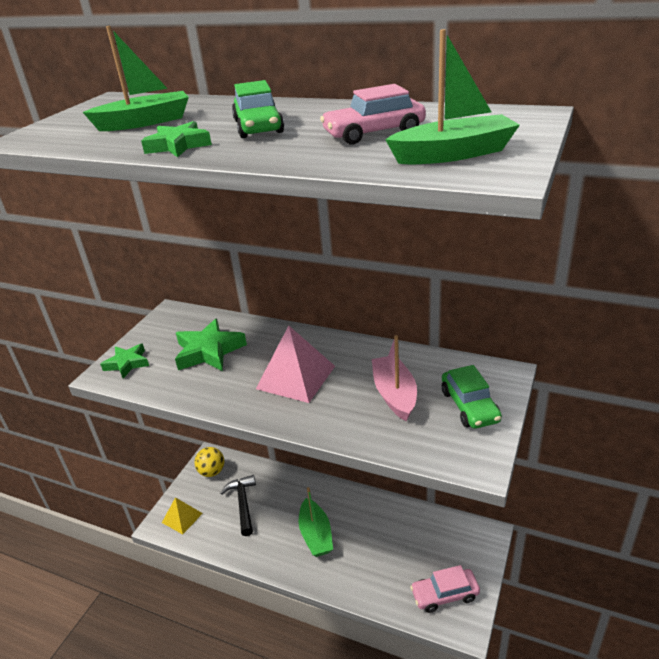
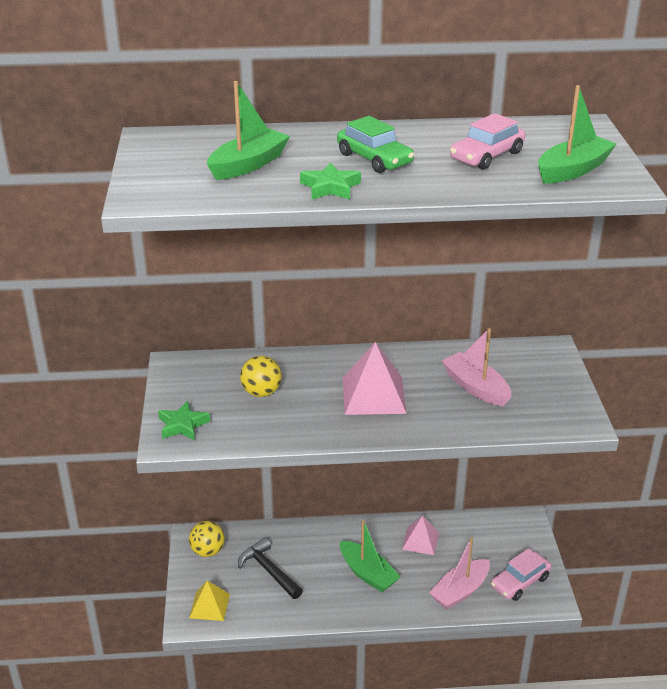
camera: 30 degrees left, 0 degrees up
green star [175,318,247,371] -> yellow ball [240,356,282,397]
green car [442,365,502,429] -> none
none -> pink pyramid [402,516,439,555]
none -> pink boat [429,537,490,610]

